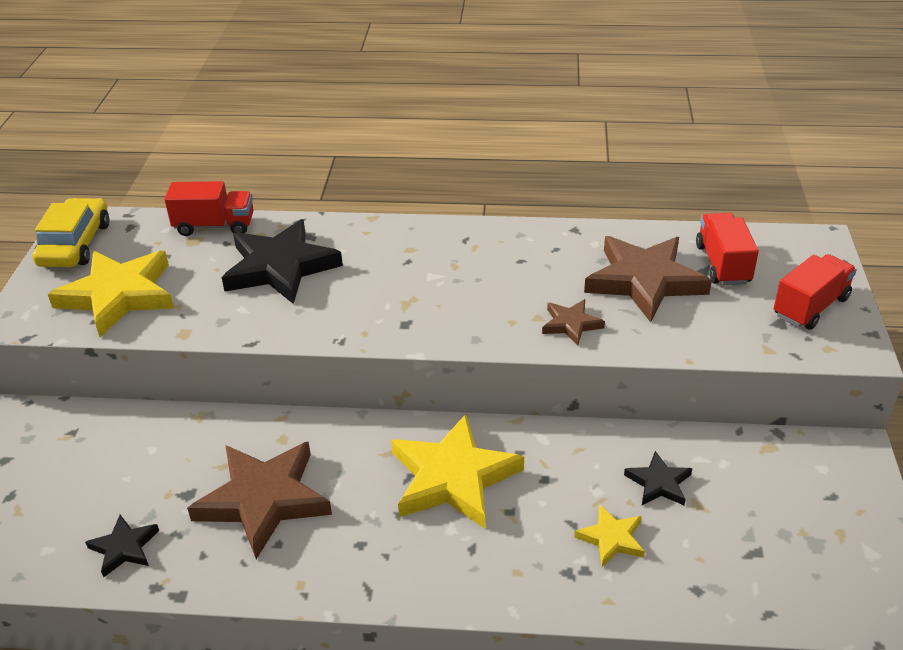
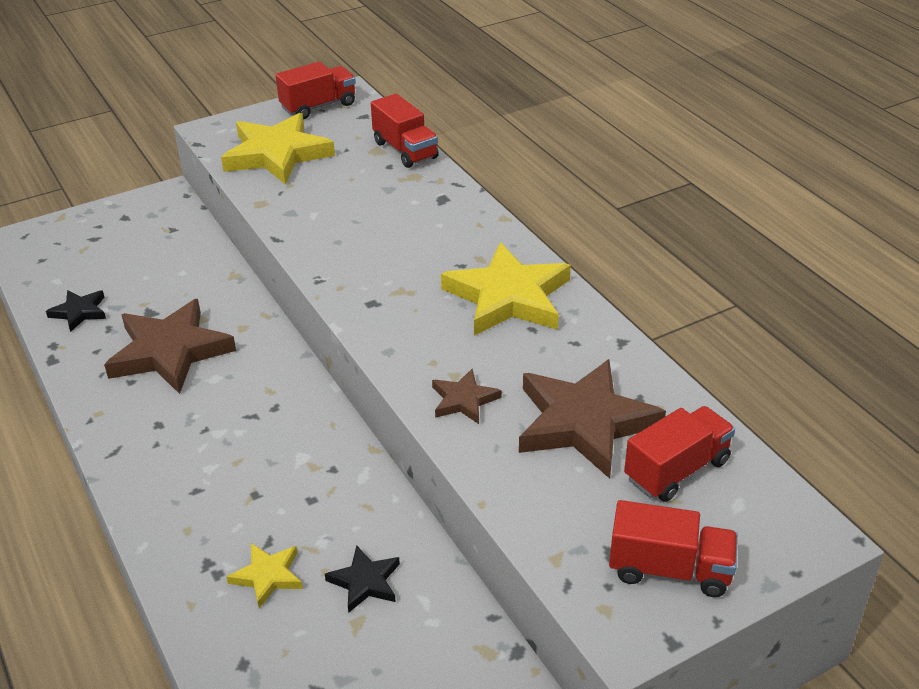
camera: 55 degrees right, 0 degrees up
yellow car [32,198,109,267] -> red truck [276,62,356,119]
black star [222,219,343,304] -> none
yellow star [391,414,524,529] -> yellow star moved to [441,242,571,336]

